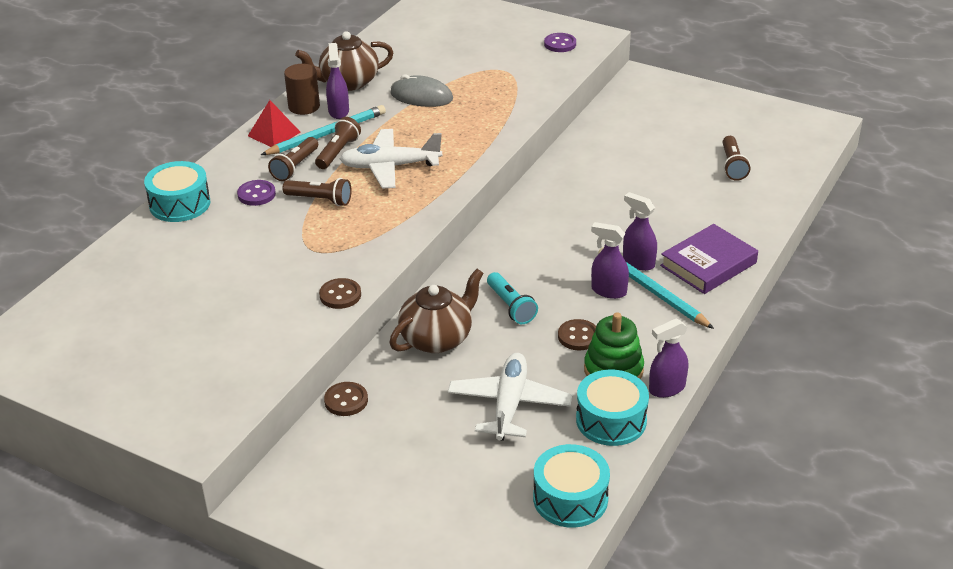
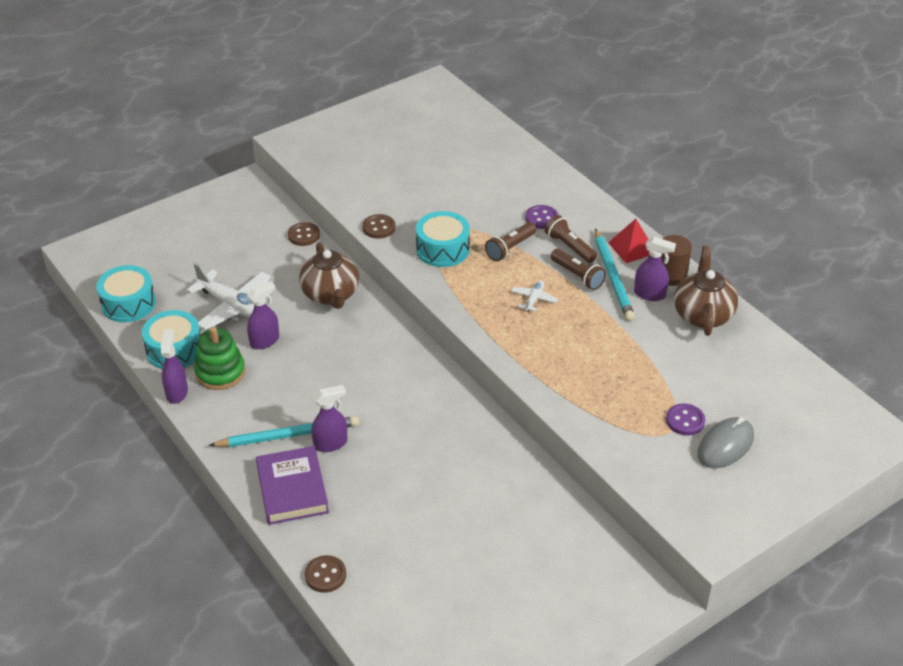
camera: 115 degrees right, 5 degrees up
turquoise drum [144,161,211,222] -> turquoise drum moved to [416,211,470,267]
white plane [340,129,442,189] -> white plane [511,280,558,312], size x0.48
grey mouse [390,74,453,107] -> grey mouse moved to [697,417,754,468]
turquoise flashlight [487,272,538,324] -> none
purple button [544,33,576,52] -> purple button moved to [666,403,705,436]
brown button [558,319,596,351] -> brown button moved to [305,555,346,593]
purple spray bottle [591,222,629,299] -> purple spray bottle moved to [247,281,279,349]
brown flashlight [722,136,750,181] -> none

